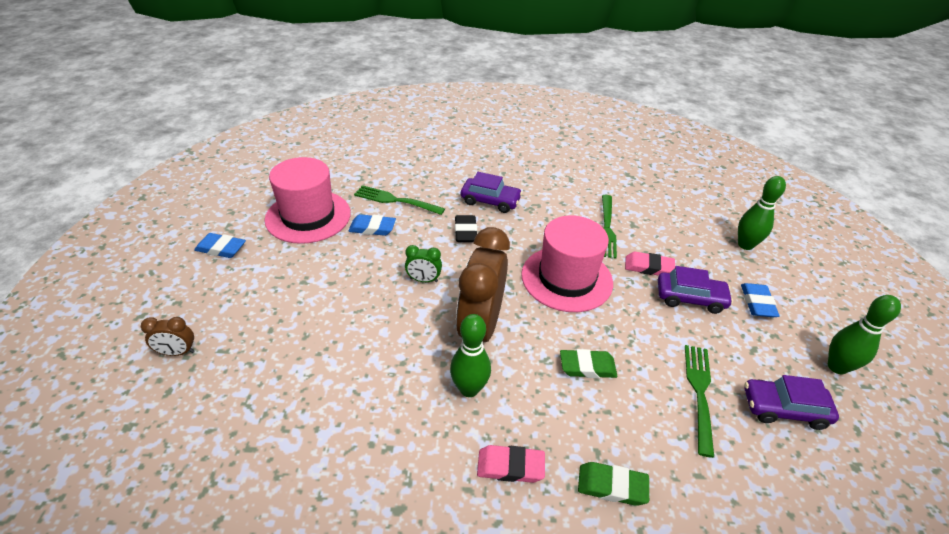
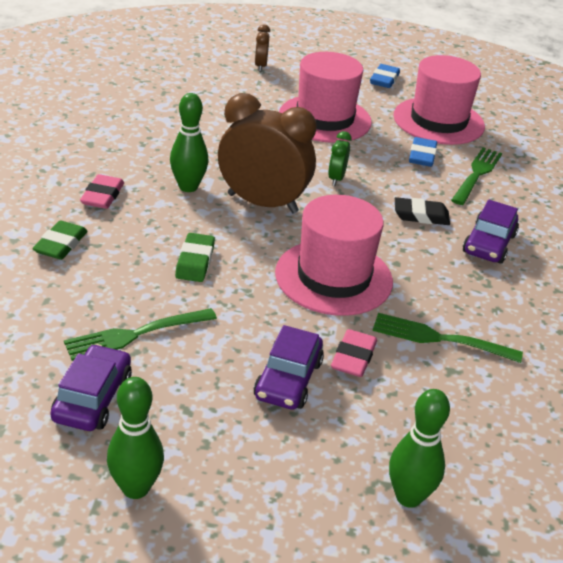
camera: 95 degrees right, 5 degrees down
green fork [685,345,714,458] -> green fork turned 135 degrees clockwise [64,308,217,361]
blue eraser [741,283,780,317] -> none
none -> pink hat [279,52,372,143]

